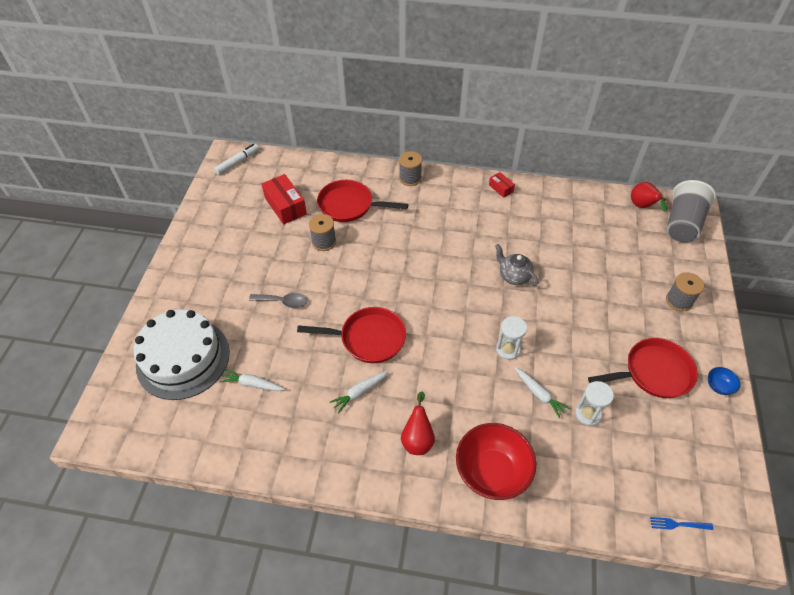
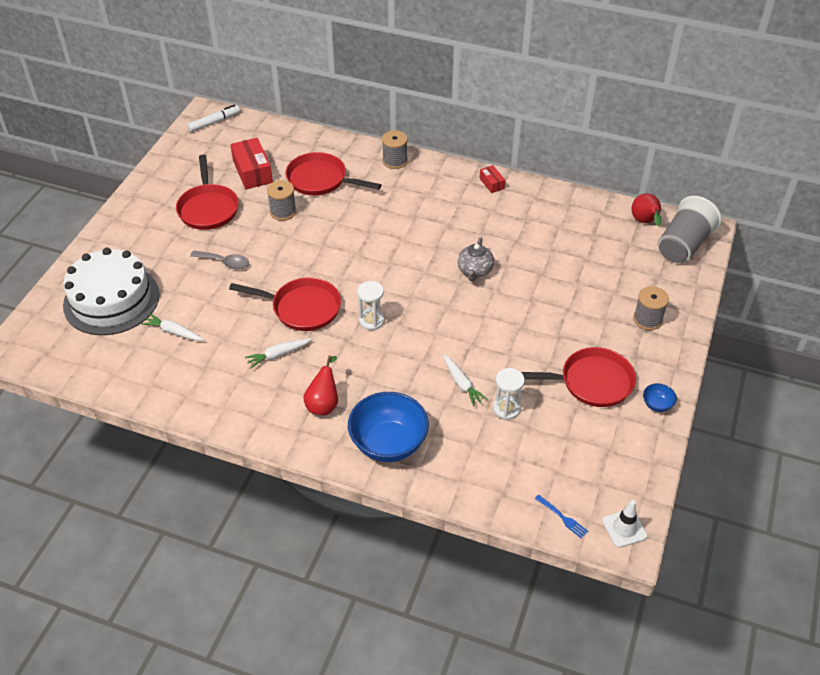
camera: 10 degrees right, 5 degrees down
red bowl [456,423,536,500] -> blue bowl [348,392,429,462]
grey teapot [495,244,539,286] -> grey teapot turned 135 degrees counterclockwise [458,237,494,281]
white hourglass [496,316,527,360] -> white hourglass moved to [357,281,385,330]
blue fork [650,517,713,530] -> blue fork turned 150 degrees counterclockwise [535,494,588,539]
none -> red pan [176,155,239,230]
none -> white traffic cone [602,500,648,548]

